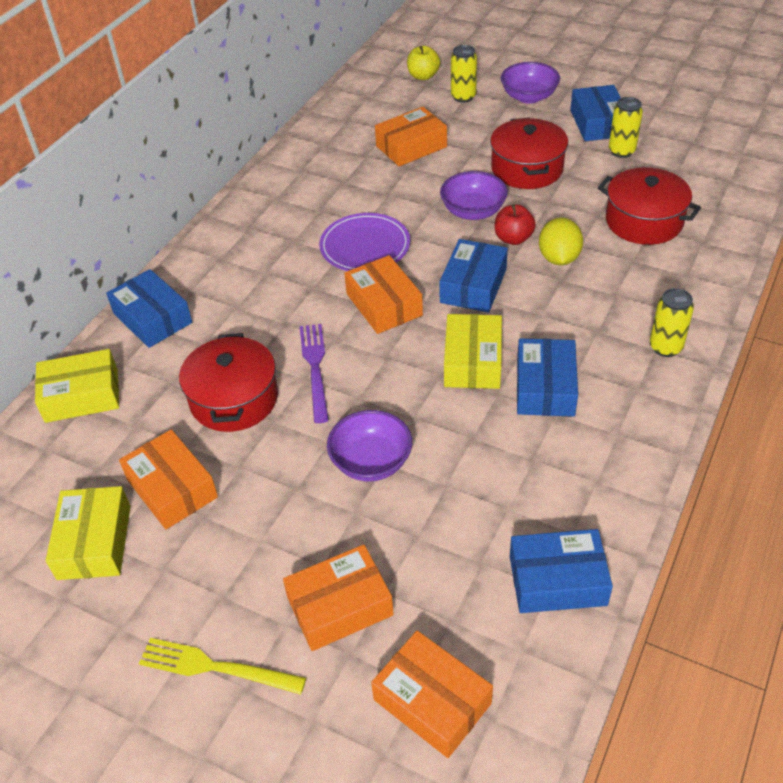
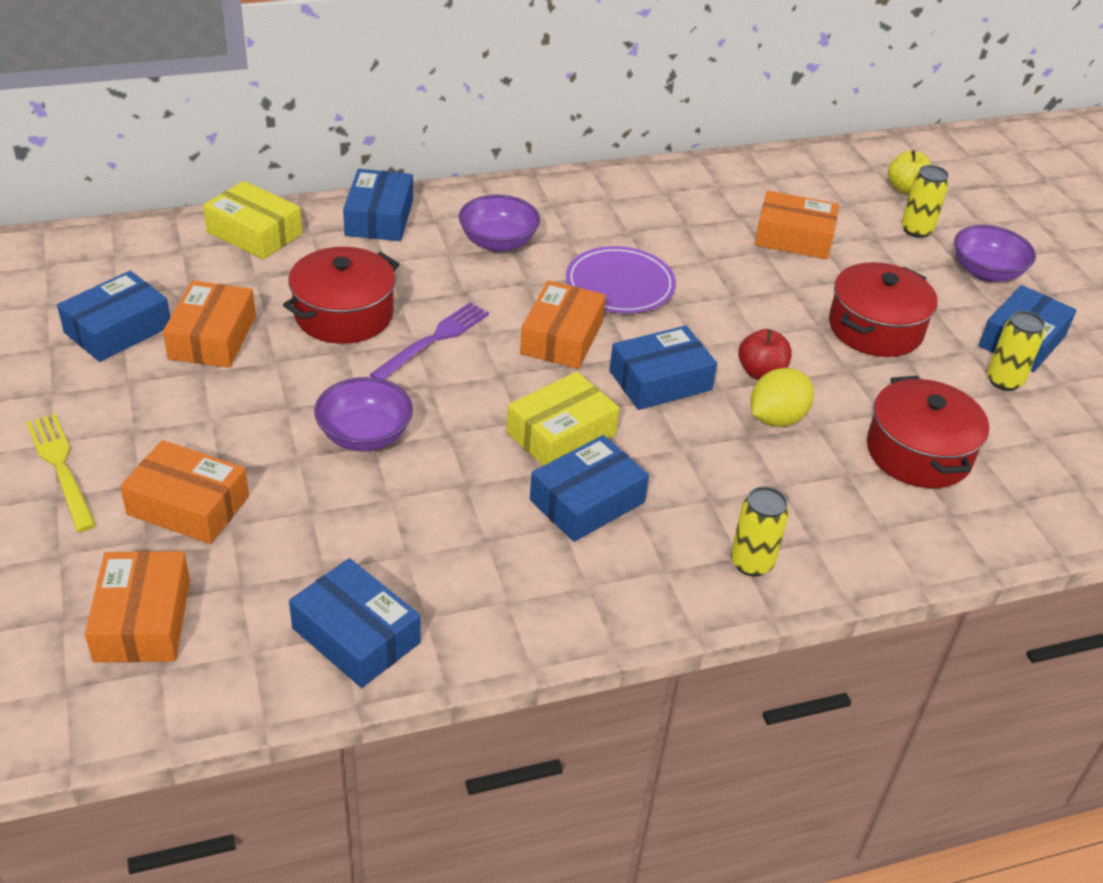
camera: 40 degrees right, 5 degrees down
yellow box [46,486,131,580] -> blue box [57,271,170,362]
purple bowl [440,171,508,220] -> purple bowl moved to [459,195,540,252]

